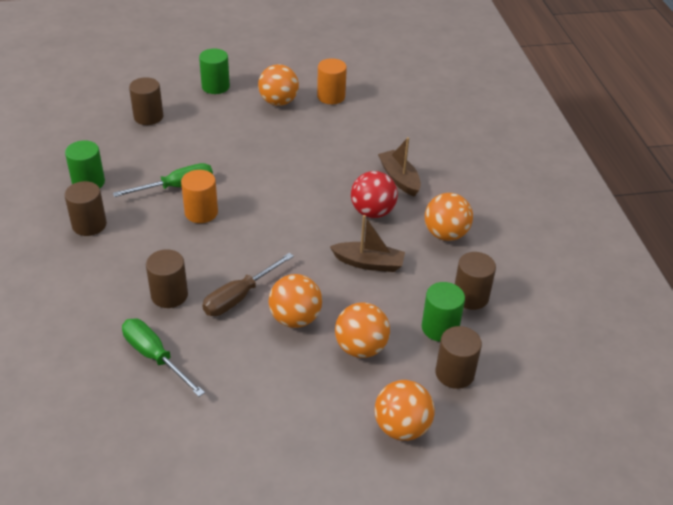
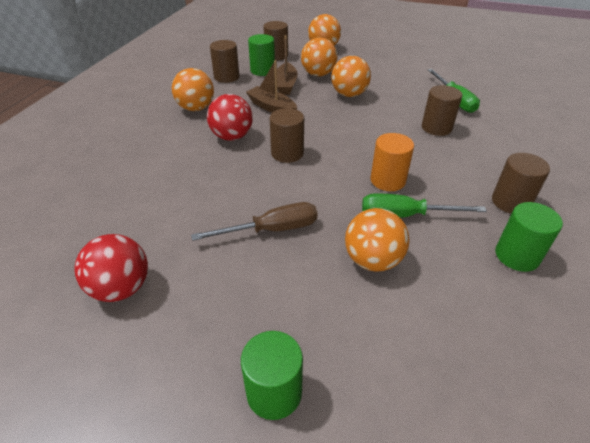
camera: 150 degrees left, 0 degrees up
brown cylinder [129,77,163,125] -> brown cylinder moved to [270,108,304,163]
brown screwdriver [202,253,294,316] -> brown screwdriver moved to [191,202,318,241]
orange ball [258,64,299,106] -> orange ball moved to [345,208,410,272]
orange cylinder [317,58,347,104] -> red ball [75,234,148,302]
brown boat [378,137,421,196] -> brown boat moved to [277,36,298,95]

